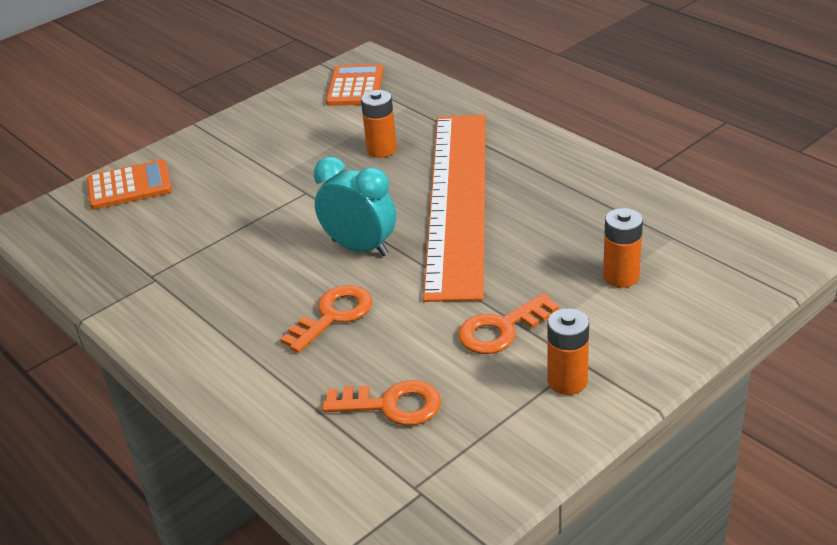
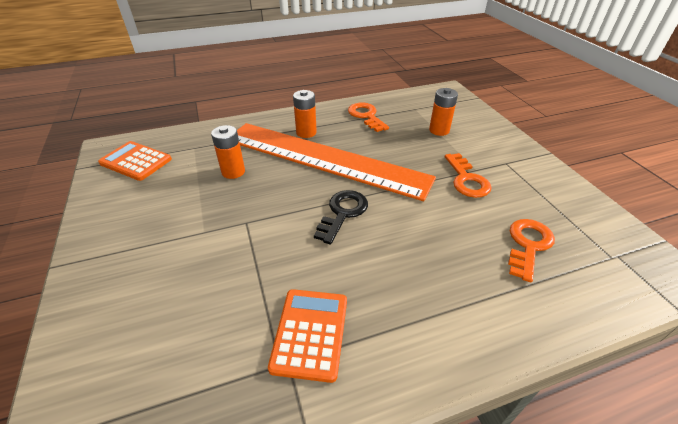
camera: 70 degrees left, 5 degrees up
orange calculator [87,160,172,210] -> orange calculator moved to [268,289,347,383]
orange key [280,285,372,353] -> orange key moved to [348,103,389,132]
turquoise clock [314,157,396,256] -> black key [314,190,368,245]
orange battery [547,308,589,395] -> orange battery moved to [293,90,317,138]

